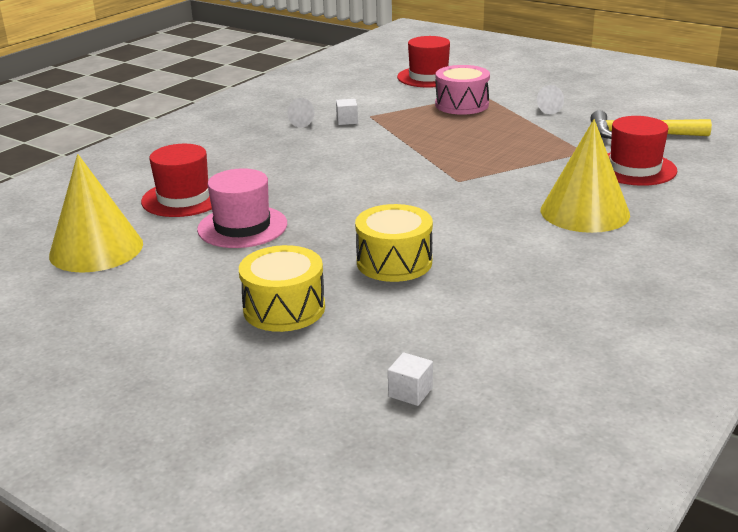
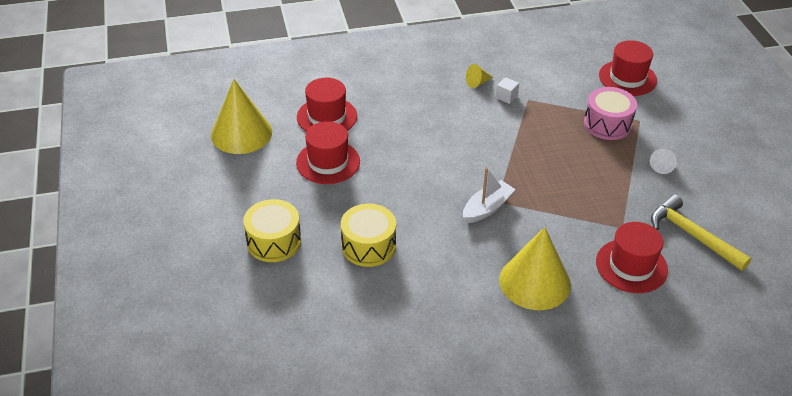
camera: 40 degrees right, 15 degrees up
pink hat [197,168,287,248] -> red hat [296,121,360,184]
white cone [287,98,315,128] -> yellow cone [466,64,493,88]
white cube [388,352,433,406] -> none
none -> white boat [463,168,516,223]

